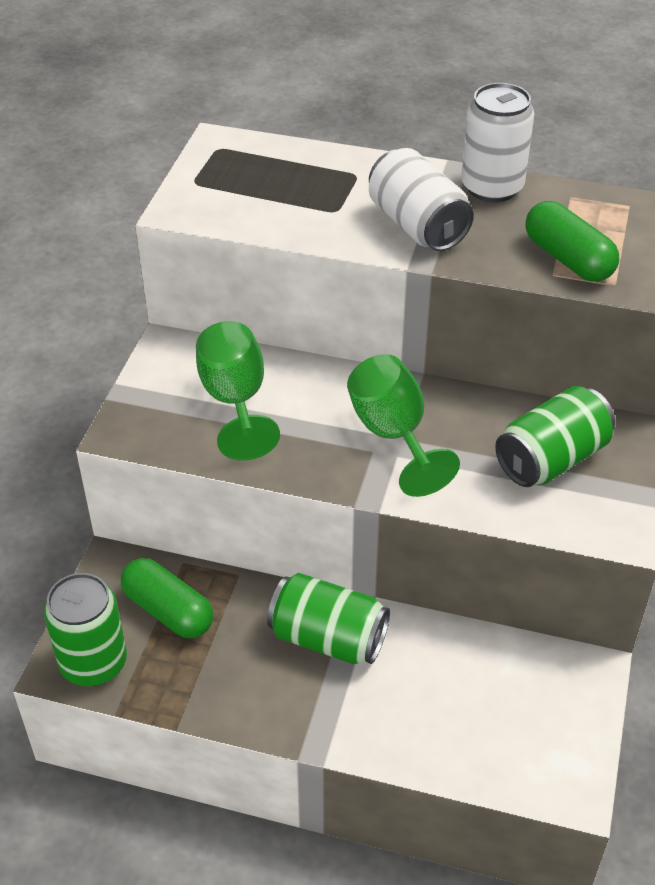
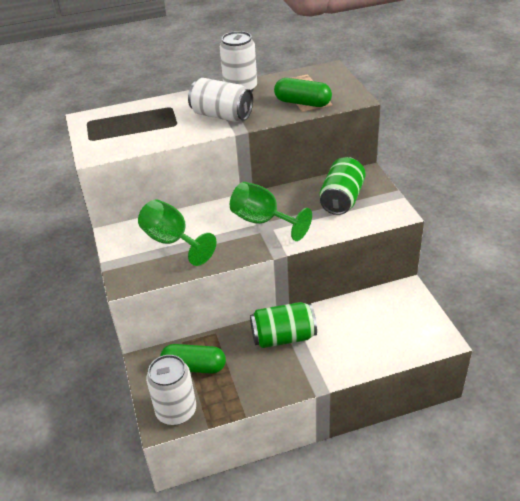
camera: 30 degrees left, 5 degrees down
green can [44,573,127,686] -> white can [146,355,196,425]

